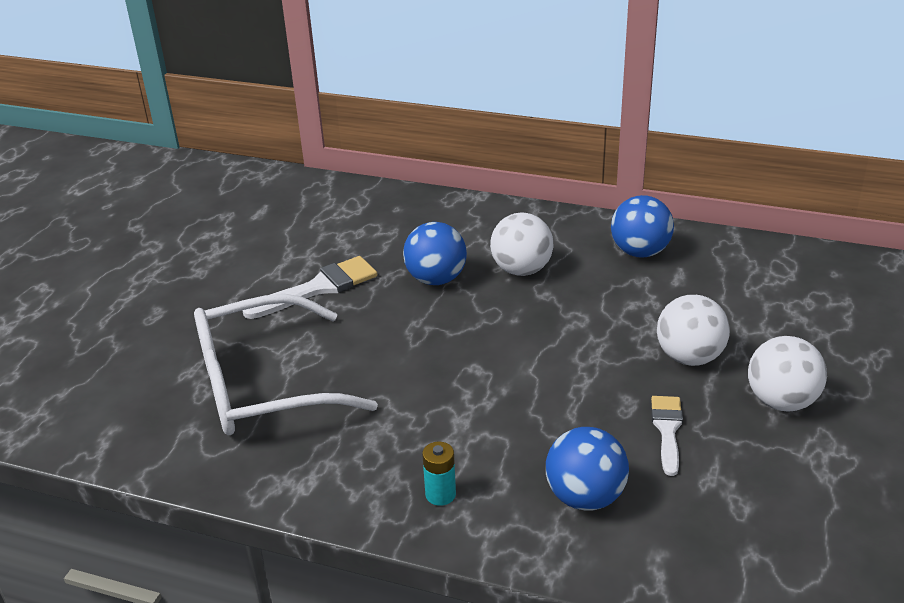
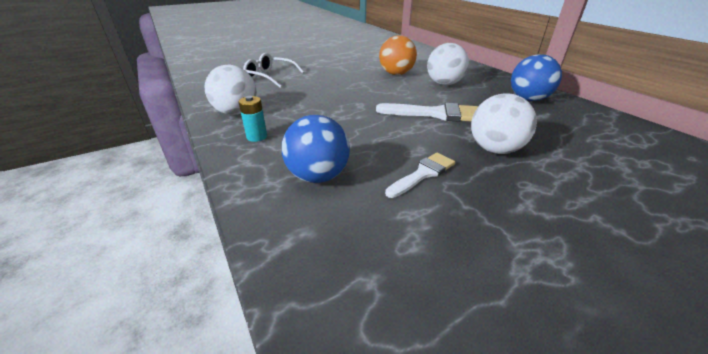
camera: 40 degrees right, 0 degrees up
white glasses [194,294,378,435] -> white glasses [243,53,304,87], size x0.53
white brush [242,256,377,319] -> white brush moved to [376,103,478,122]
blue ball [403,222,467,285] -> orange ball [379,35,417,75]
white ball [748,336,827,412] -> white ball moved to [205,65,257,115]

